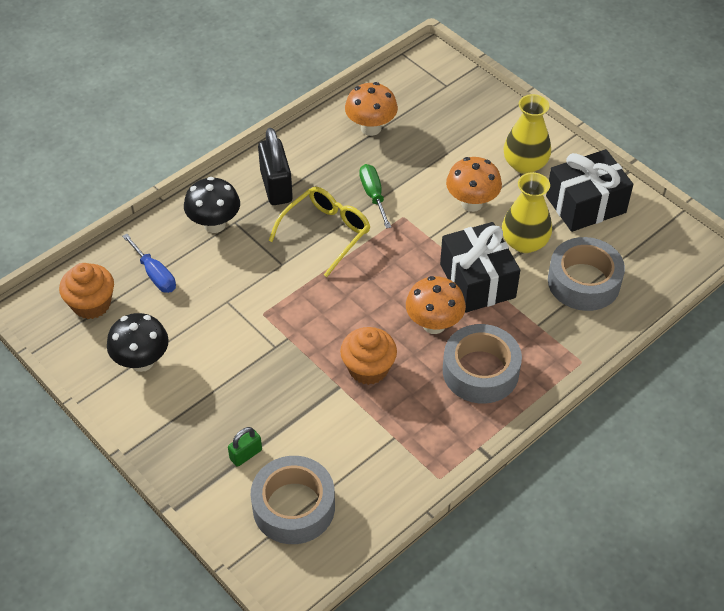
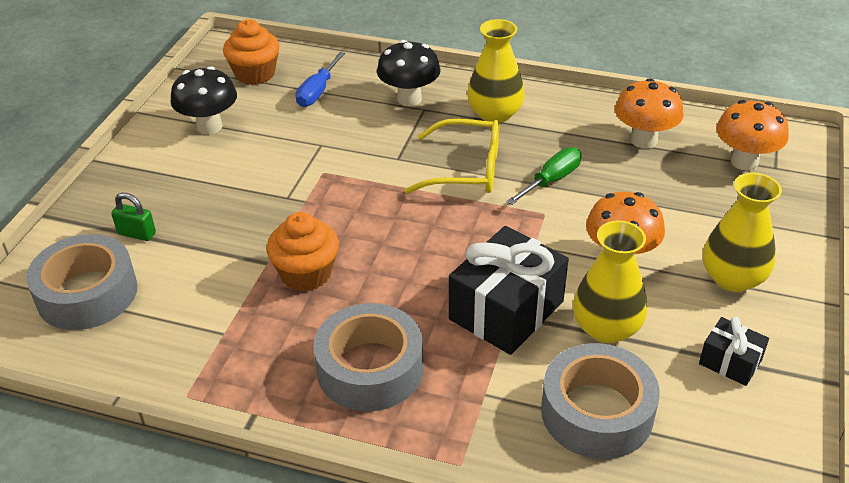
camera: 60 degrees right, 10 degrees down
black padlock [258,128,293,205] -> yellow vase [467,19,525,123]
orange mushroom [406,276,466,334] -> orange mushroom moved to [716,100,789,171]
black gift [546,149,633,232] -> black gift [699,317,769,386], size x0.51

